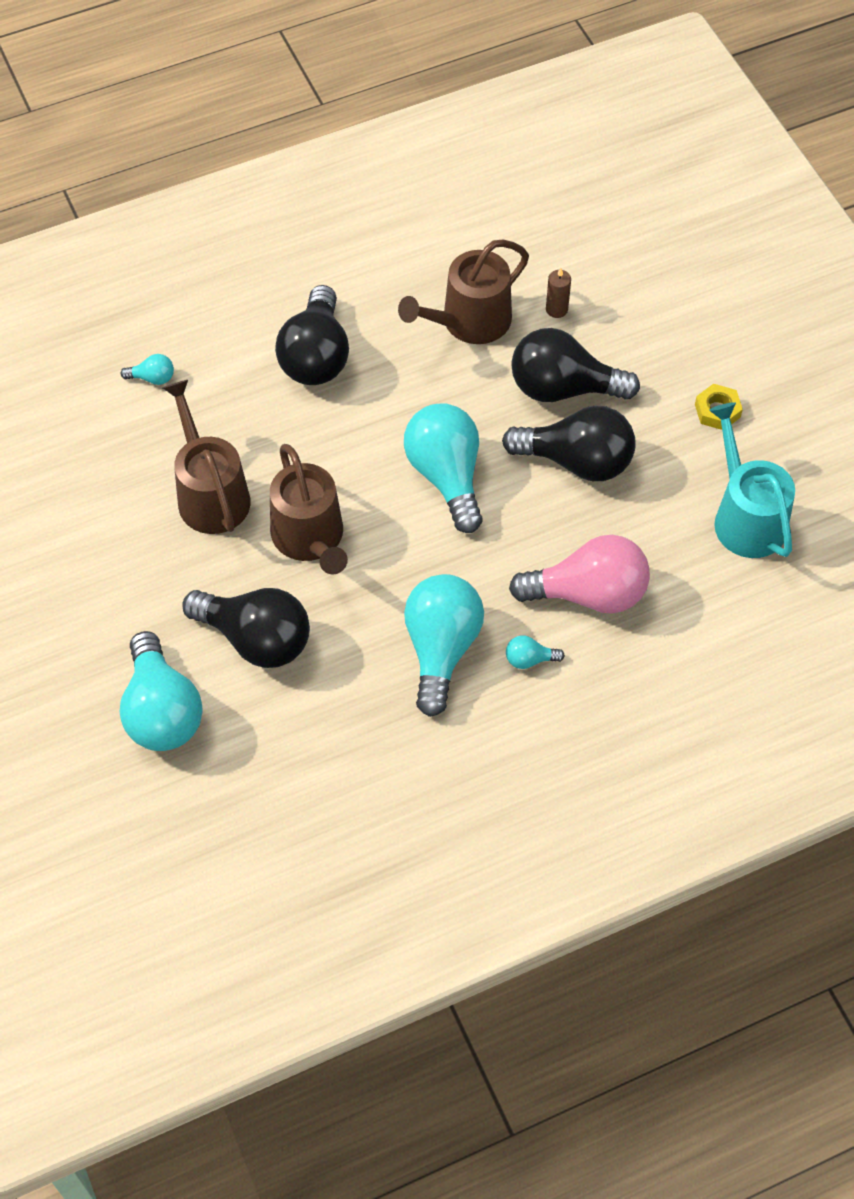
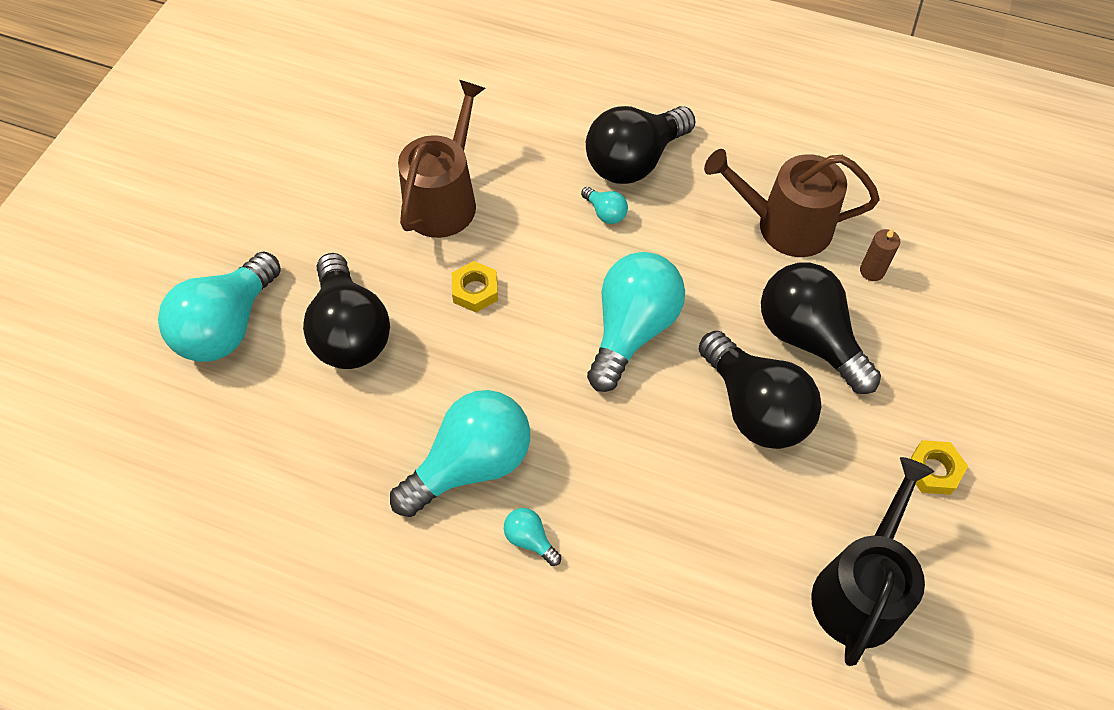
camera: 45 degrees right, 0 degrees up
turquoise light bulb [121,354,174,385] -> turquoise light bulb moved to [581,187,628,224]
brown watering can [270,444,348,575] -> yellow nut [452,261,498,313]
pink light bulb [509,535,650,614] -> none
turquoise watering can [709,402,795,558] -> black watering can [811,457,934,666]

